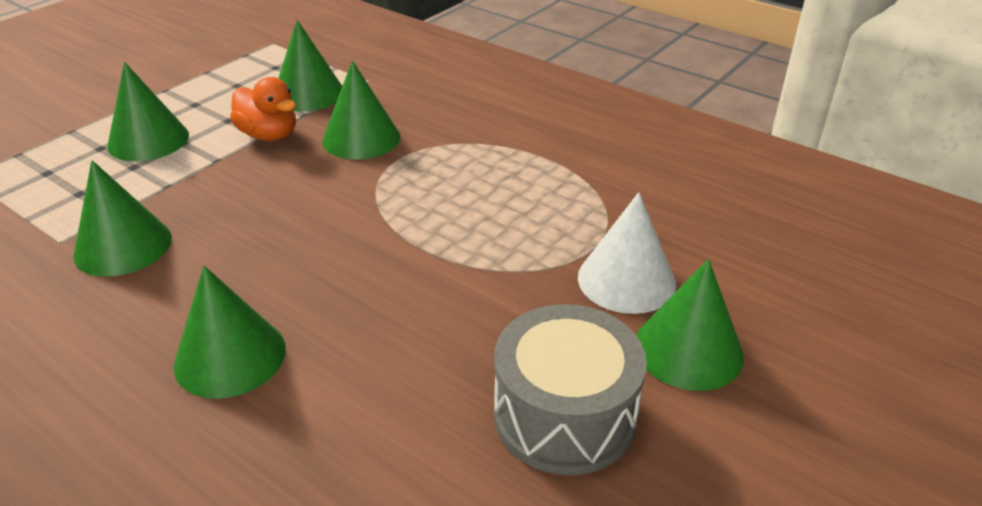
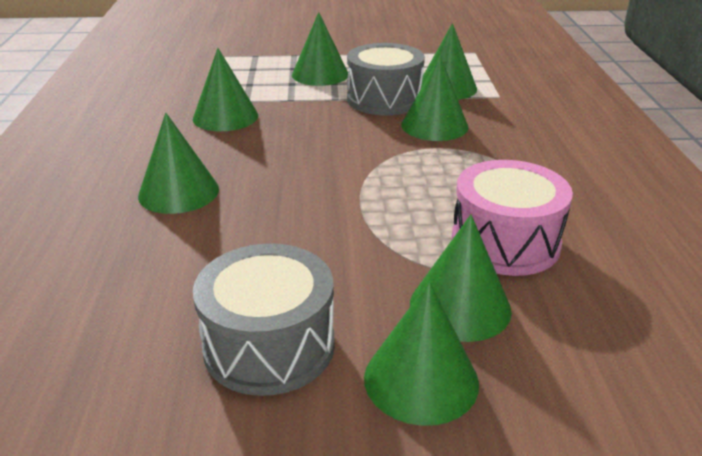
camera: 50 degrees right, 5 degrees down
orange duck [230,77,296,141] -> grey drum [347,43,425,115]
white cone [578,192,676,314] -> green cone [410,215,512,342]
none -> pink drum [452,160,573,276]

